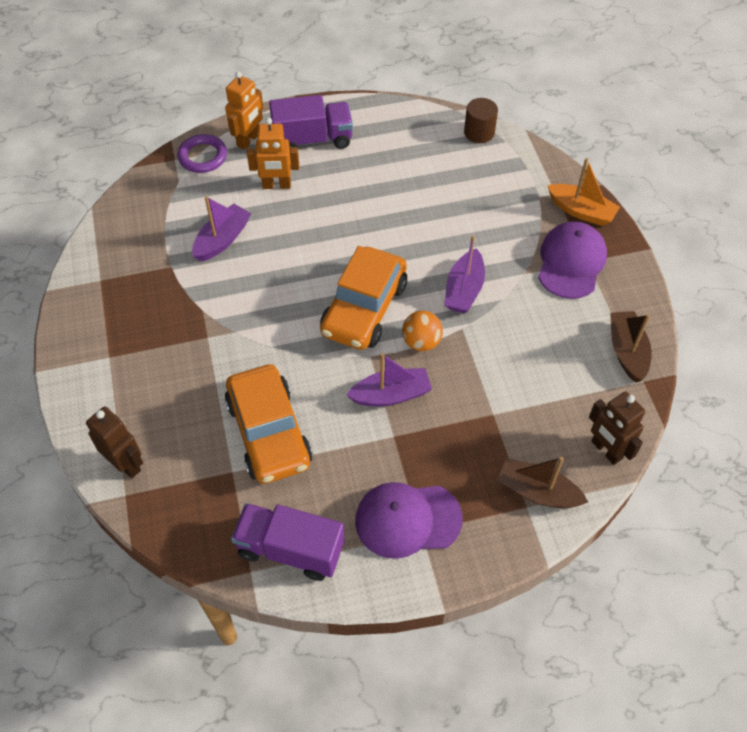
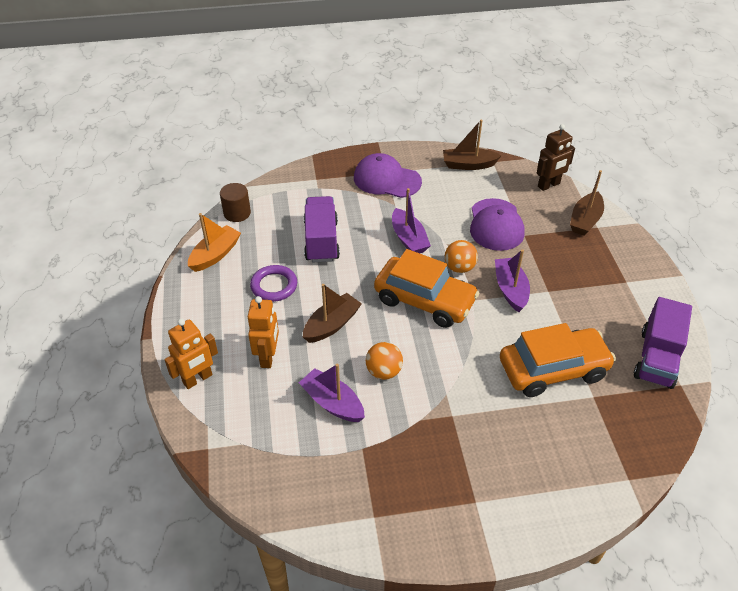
camera: 85 degrees left, 10 degrees down
brown robot [86,407,143,478] -> none
purple ring [177,134,227,173] -> purple ring moved to [250,265,297,302]
orange robot [225,71,263,150] -> orange robot turned 105 degrees clockwise [165,319,218,389]
purple truck [269,95,353,149] -> purple truck moved to [304,196,340,262]
purple cap [355,482,463,559] -> purple cap moved to [470,198,525,251]
purple boat [444,235,485,313] -> purple boat turned 45 degrees clockwise [392,188,431,253]
orange boat [547,158,620,226] -> orange boat moved to [188,213,241,272]
none -> brown boat [303,284,362,343]
none -> orange ball [366,342,403,380]

